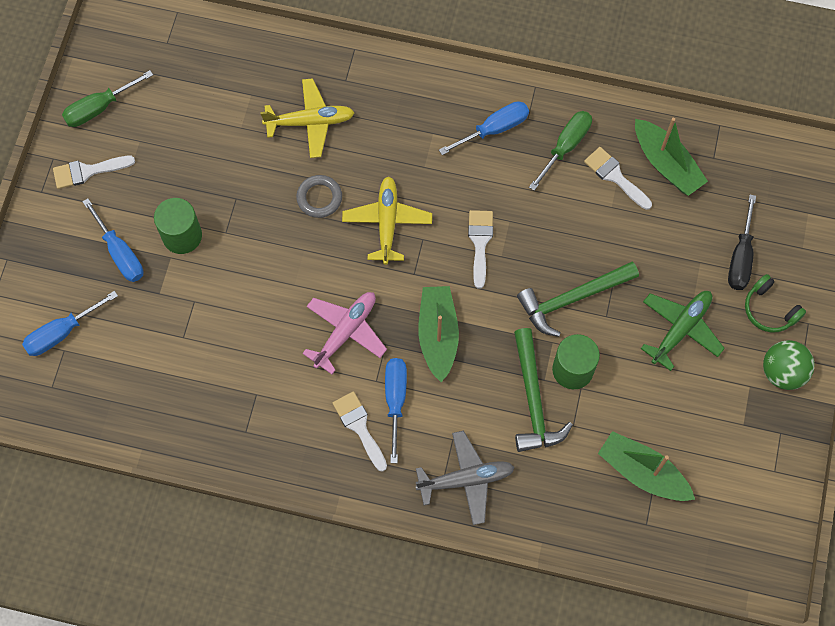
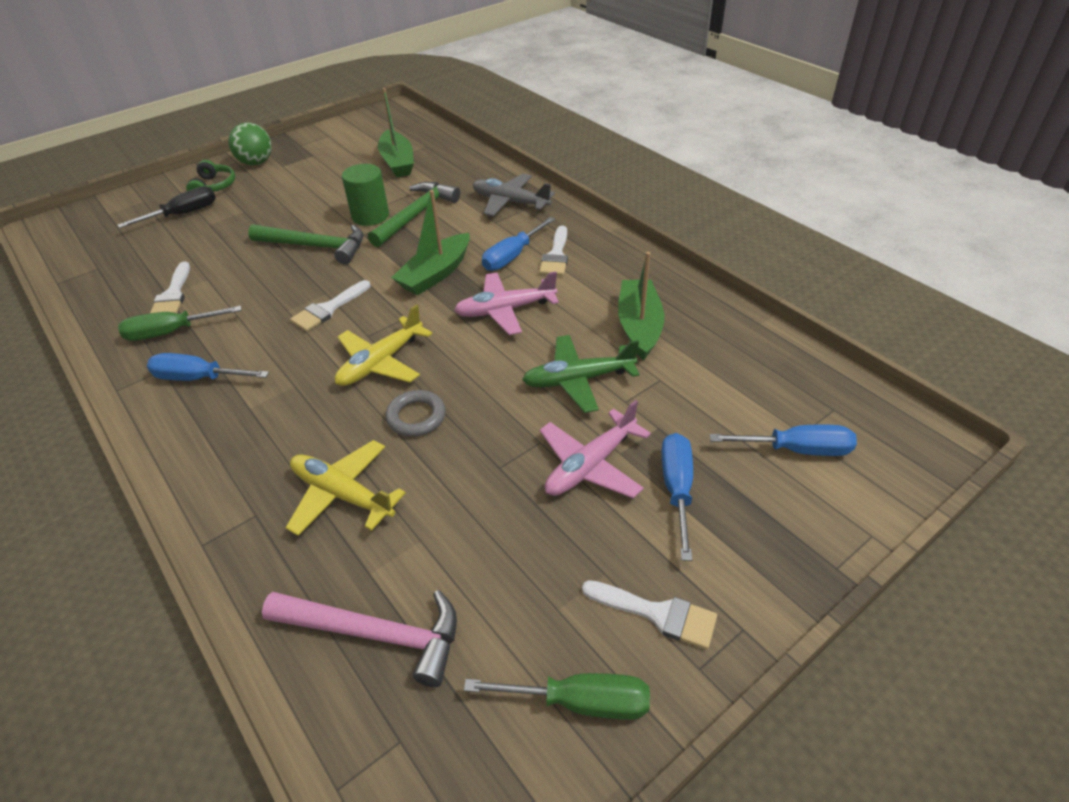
camera: 140 degrees left, 25 degrees down
green cylinder [154,198,202,254] -> pink plane [540,400,651,498]
green boat [635,118,708,196] -> green boat moved to [618,252,664,360]
green plane [641,291,725,371] -> green plane moved to [522,335,639,413]
none -> pink hammer [262,590,457,687]

